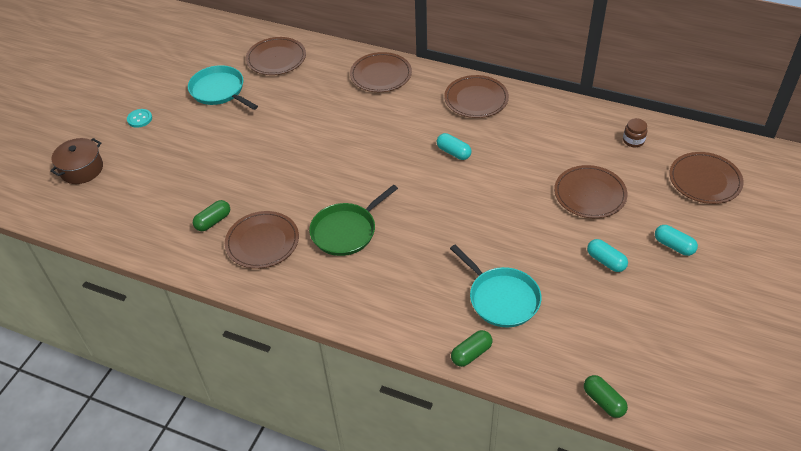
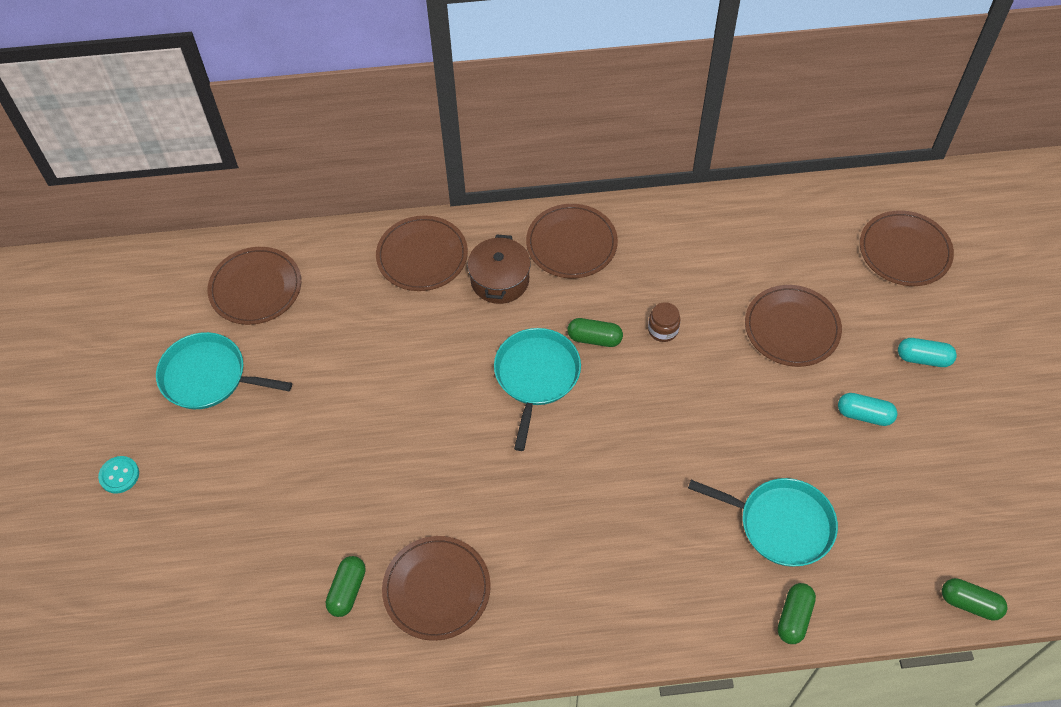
camera: 30 degrees left, 10 degrees up
brown pot [50,138,103,184] -> brown pot moved to [467,234,531,304]
green pan [309,185,398,256] -> none
turquoise capsule [437,133,472,160] -> green capsule [567,318,623,347]
brown jar [623,118,647,147] -> brown jar moved to [648,302,680,342]
none -> turquoise pan [494,328,581,451]

